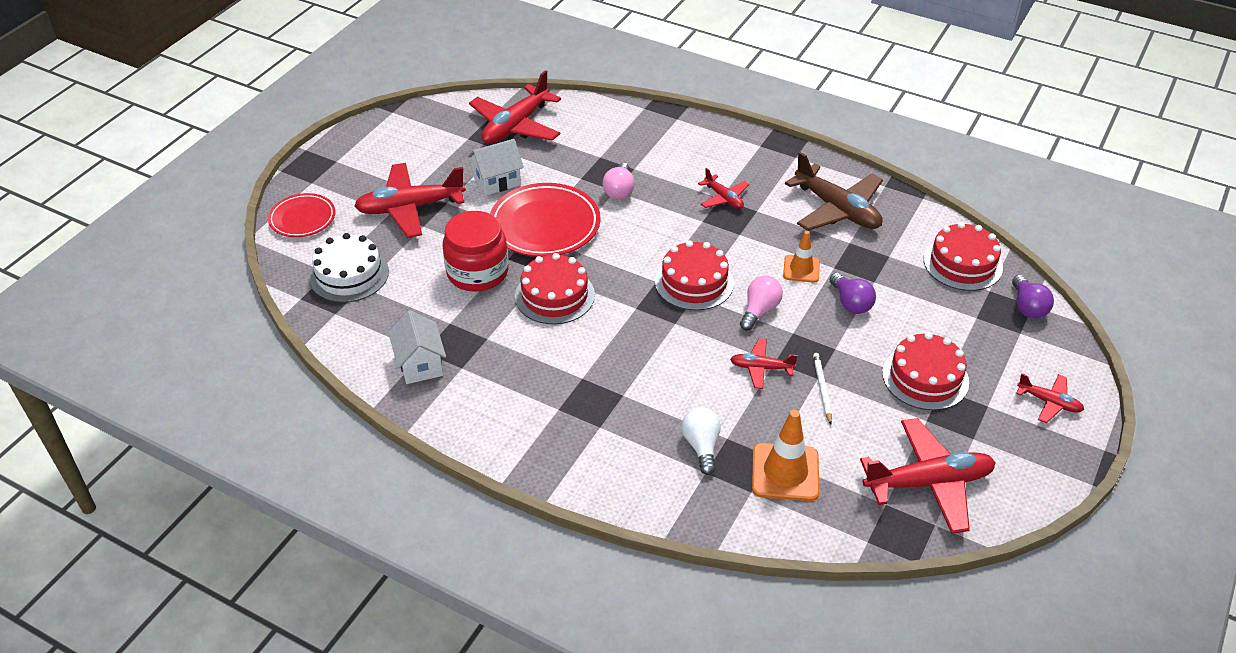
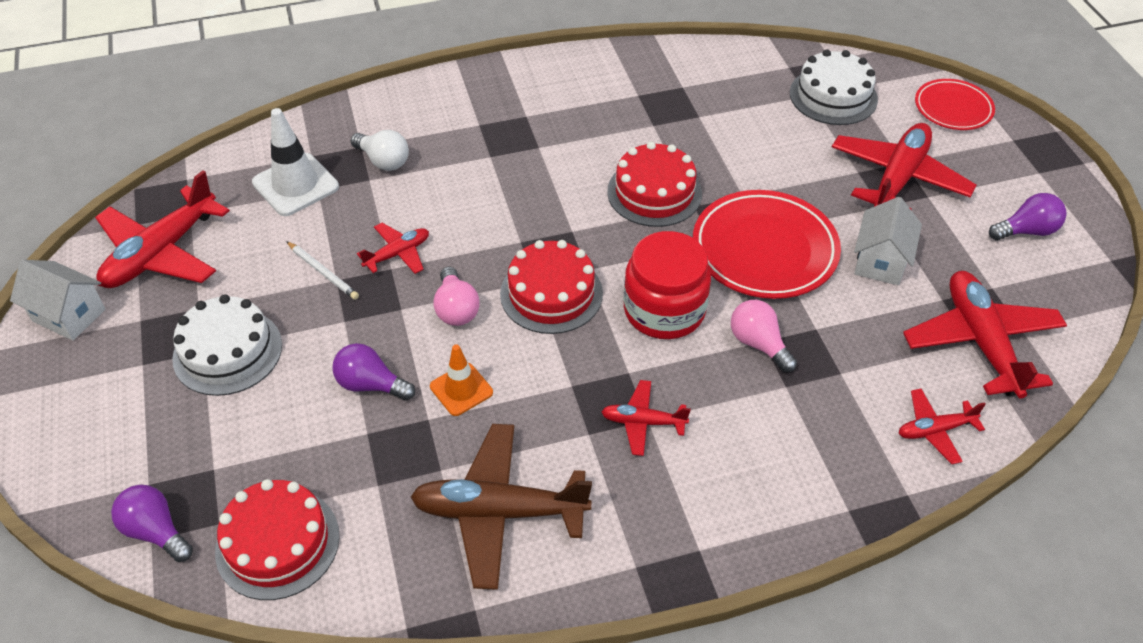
camera: 135 degrees right, 5 degrees up
white house [389,310,446,384] -> white house moved to [10,260,105,341]
red jar [443,211,508,292] -> red jar moved to [624,231,711,339]
orange traffic cone [752,410,819,501] -> white traffic cone [252,108,339,216]
red cake [882,332,969,410] -> white cake [172,294,282,396]
red plane [1016,373,1084,423] -> red plane moved to [899,389,986,464]
none -> purple light bulb [989,193,1067,241]

